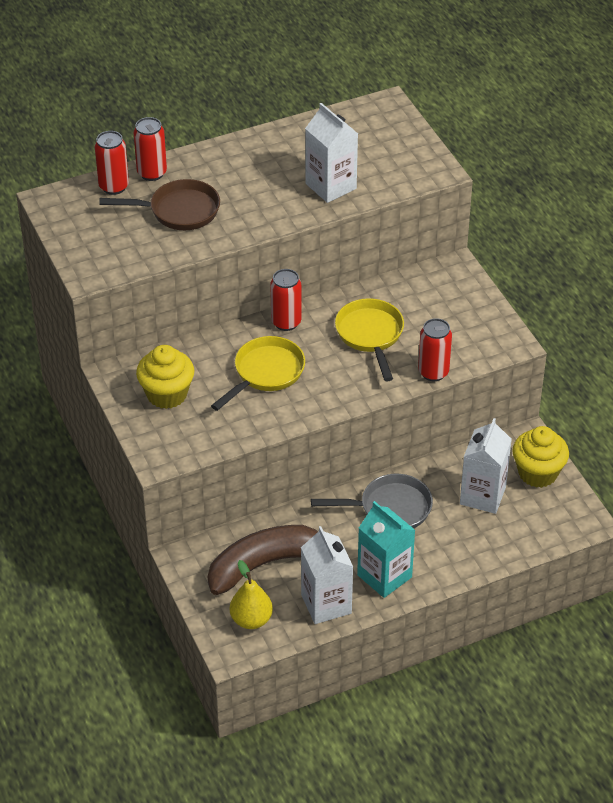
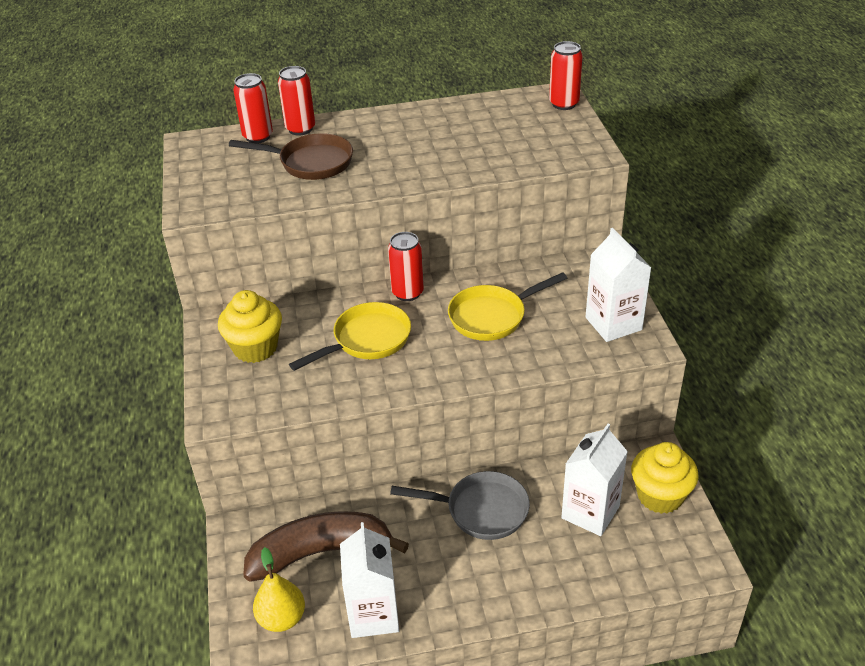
camera: 15 degrees right, 5 degrees down
white carton [305,103,358,203] -> white carton moved to [585,228,652,342]
yellow pan [335,298,404,381] -> yellow pan turned 120 degrees counterclockwise [448,272,567,341]
turquoise carton [357,501,415,598] -> none
red can [418,318,452,381] -> red can moved to [549,41,583,110]

